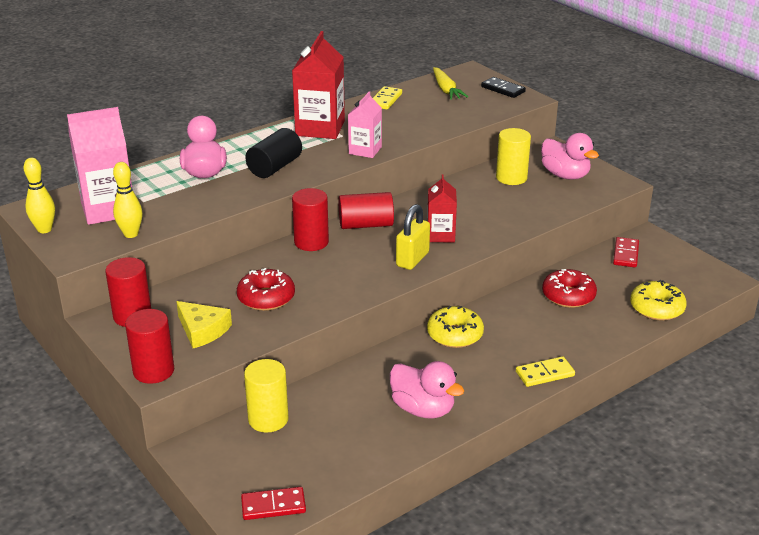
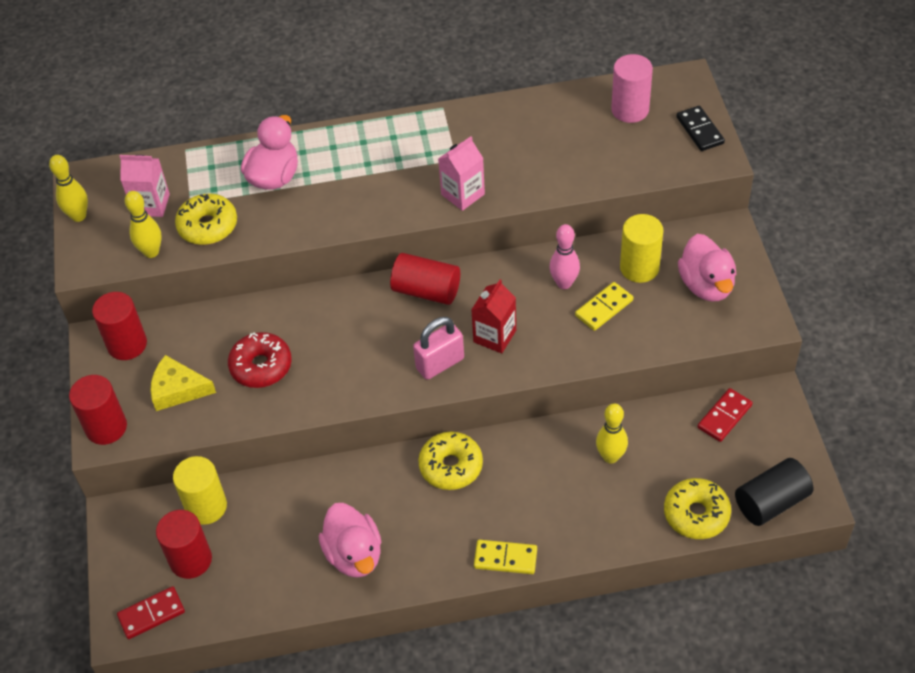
camera: 30 degrees right, 20 degrees up
pink carton [67,107,132,225] -> pink carton [120,155,170,217], size x0.60
yellow cheese [176,301,232,348] -> yellow cheese turned 120 degrees clockwise [150,355,216,411]
red domino [241,487,306,520] -> red domino turned 45 degrees counterclockwise [117,586,185,639]
black cylinder [245,128,302,178] -> black cylinder moved to [735,458,814,526]
red carton [292,31,345,139] -> none
red cylinder [292,188,329,251] -> red cylinder moved to [156,510,212,579]
yellow domino [373,86,402,110] -> yellow domino moved to [575,282,633,331]
yellow padlock [396,204,430,270] -> pink padlock [413,317,464,380]
yellow carrot [433,67,468,100] -> pink cylinder [611,54,653,123]
red donut [542,269,597,308] -> yellow bowling pin [596,403,628,464]
none -> yellow donut [175,193,237,245]
none -> pink bowling pin [549,224,580,289]

